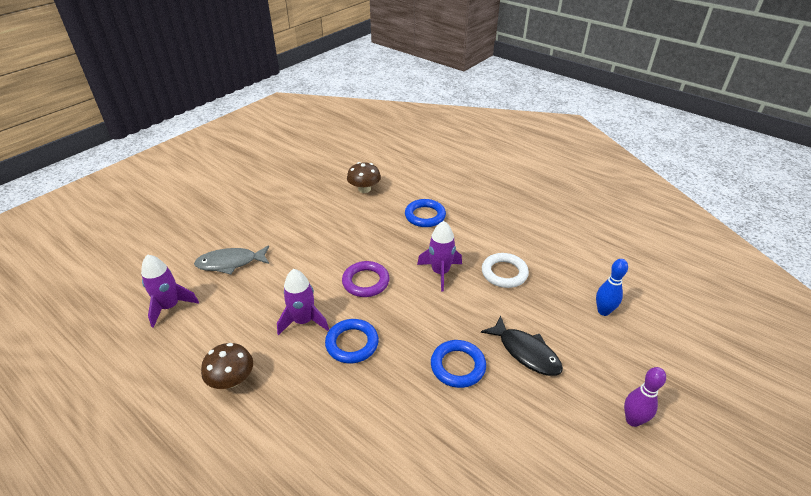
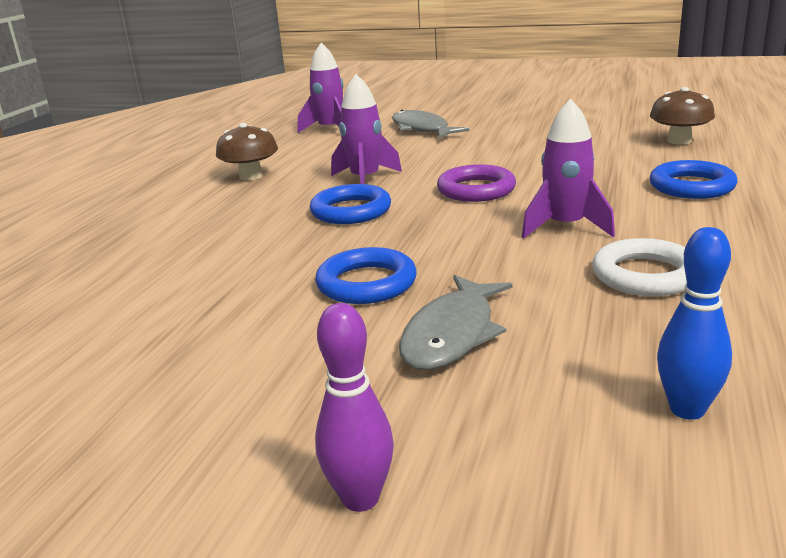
camera: 70 degrees right, 15 degrees down
black fish [481,315,563,376] -> grey fish [399,275,513,370]

